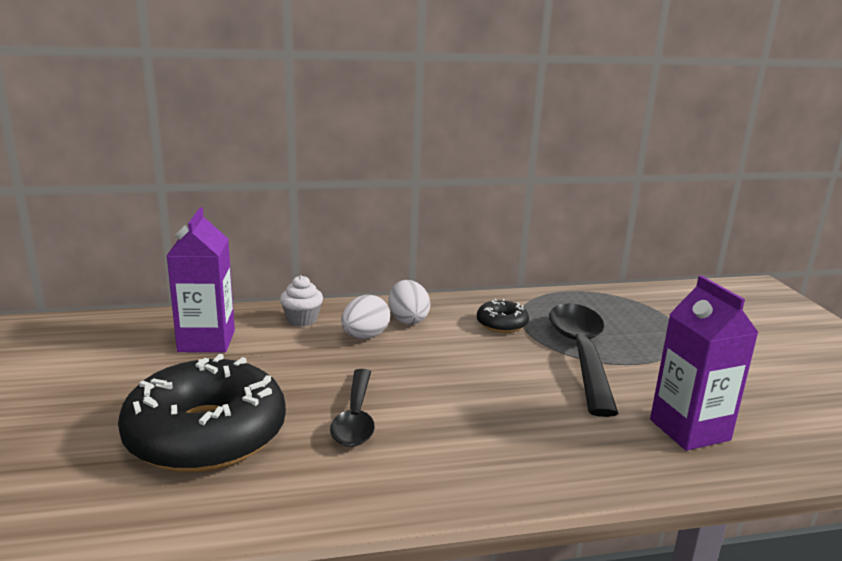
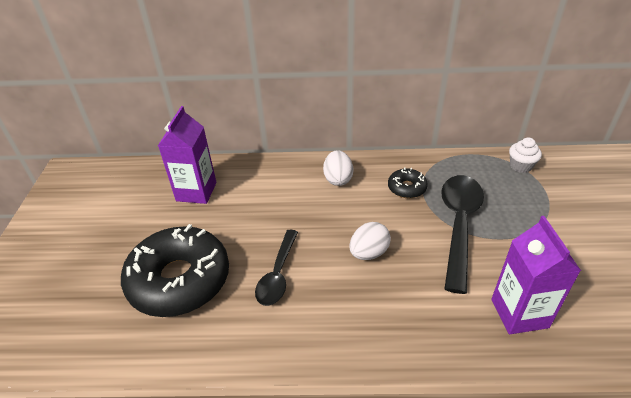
camera: 15 degrees right, 20 degrees up
white cupcake [280,275,323,327] -> white cupcake moved to [509,138,542,173]
white egg [341,295,390,339] -> white egg moved to [350,222,391,260]

